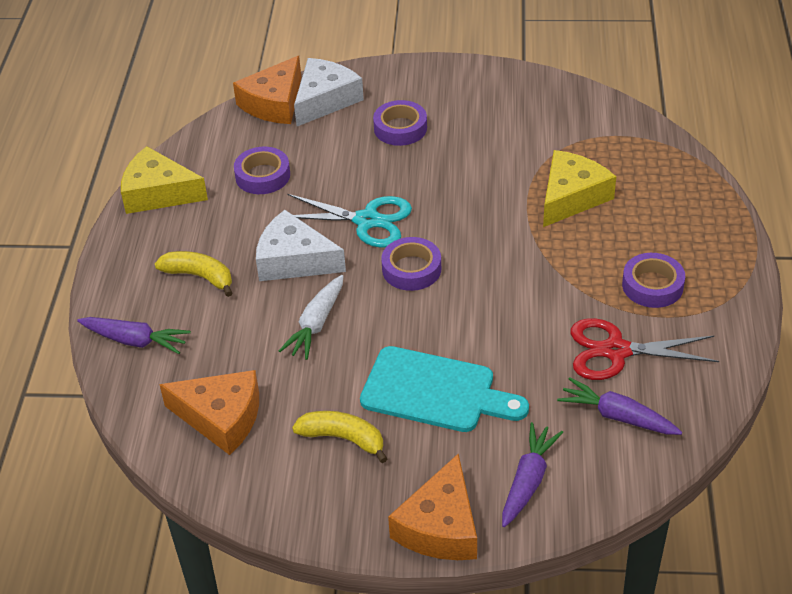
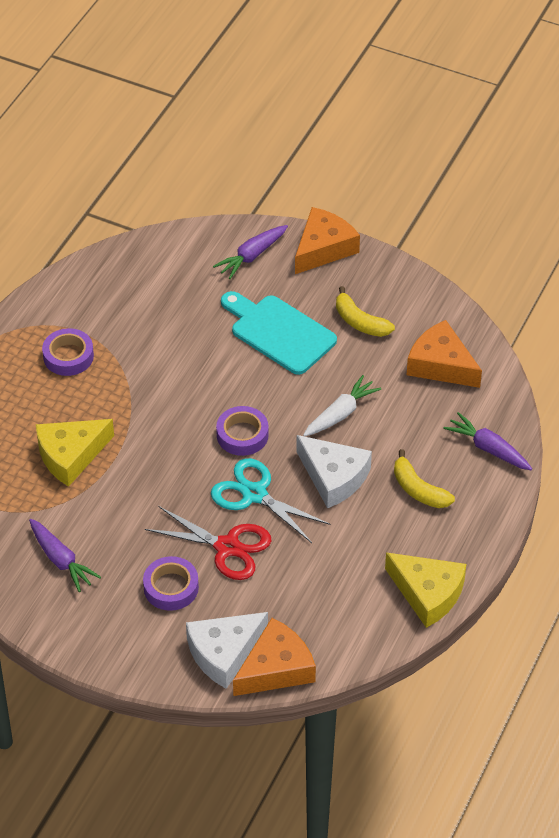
camera: 160 degrees left, 5 degrees up
purple tape [234,147,290,194] -> none
purple carrot [557,378,682,435] -> purple carrot moved to [29,519,101,592]
red scissors [571,318,719,380] -> red scissors moved to [145,506,271,580]

